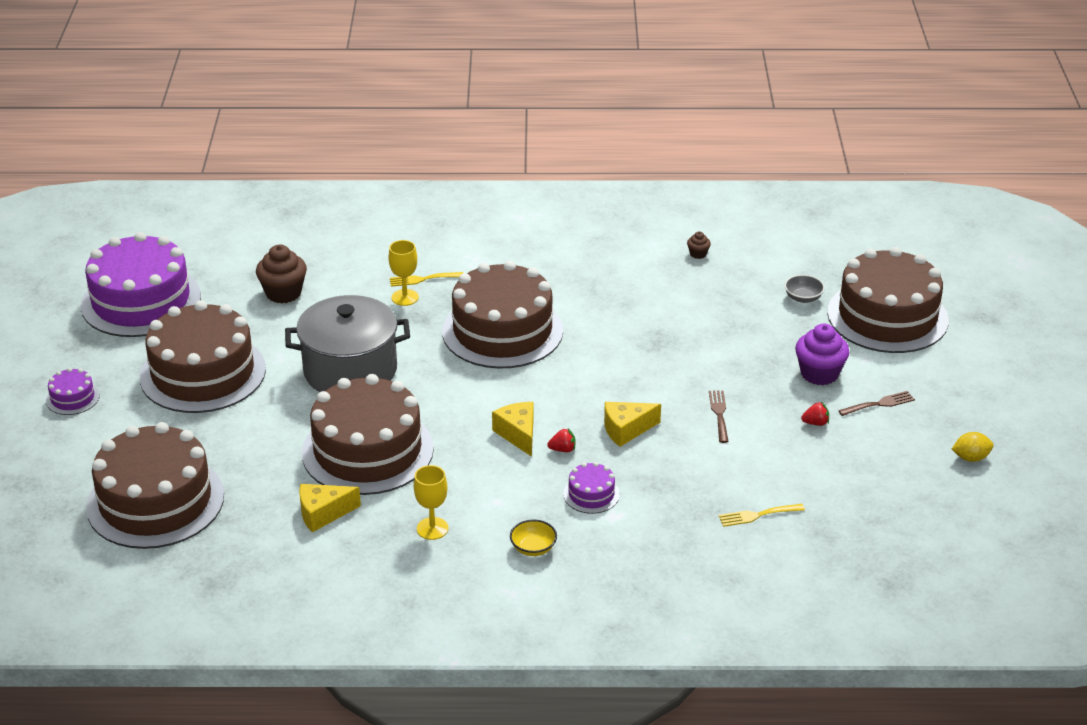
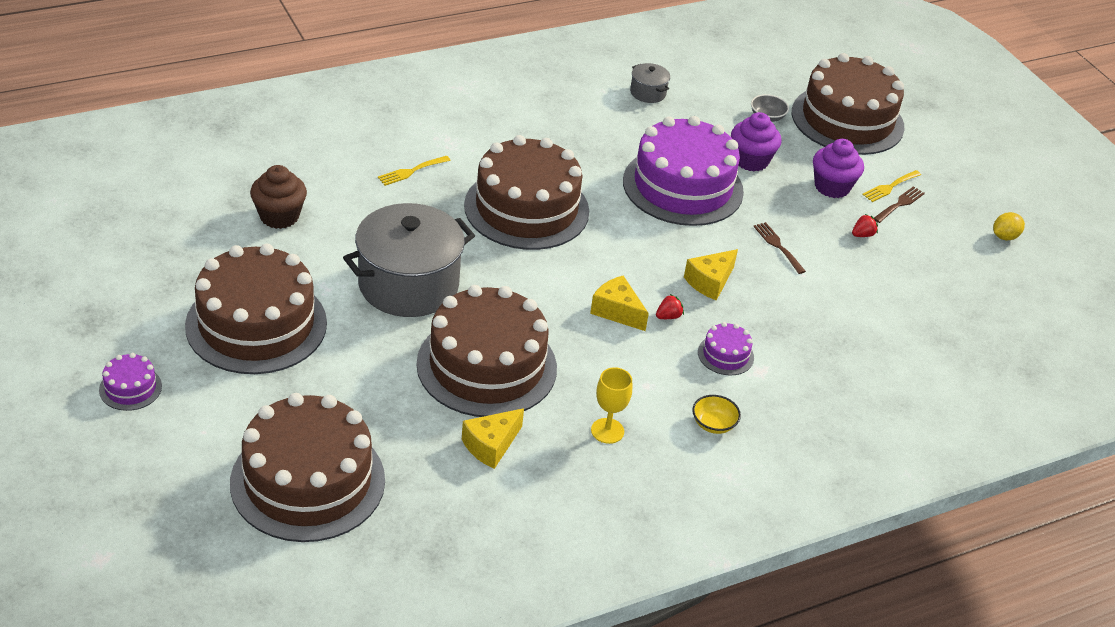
camera: 30 degrees left, 5 degrees up
purple cake [81,232,201,337] -> purple cake moved to [623,116,744,226]
yellow goblet [389,240,419,306] -> none
brown cupcake [687,232,711,259] -> grey pot [630,63,670,103]
yellow fork [719,504,805,527] -> yellow fork moved to [862,170,921,202]
none -> purple cupcake [731,112,782,172]

